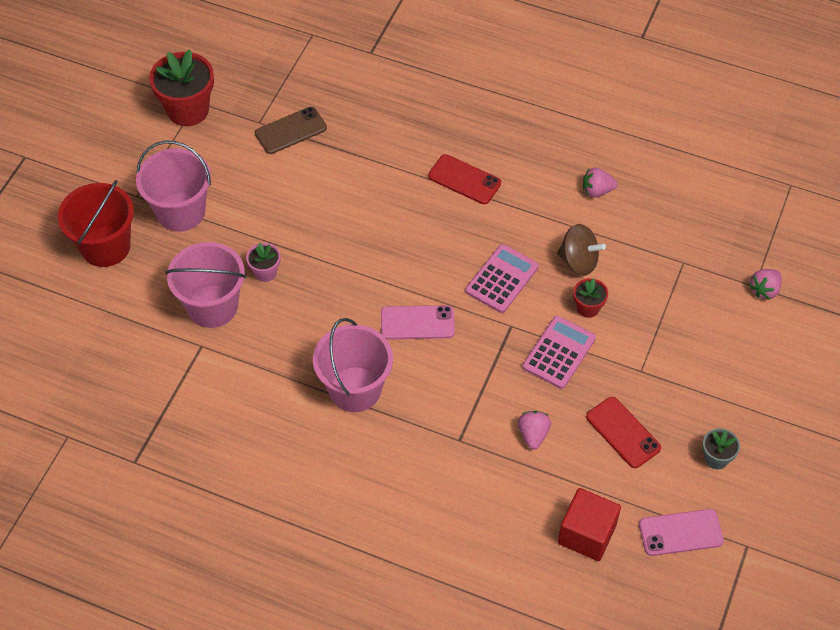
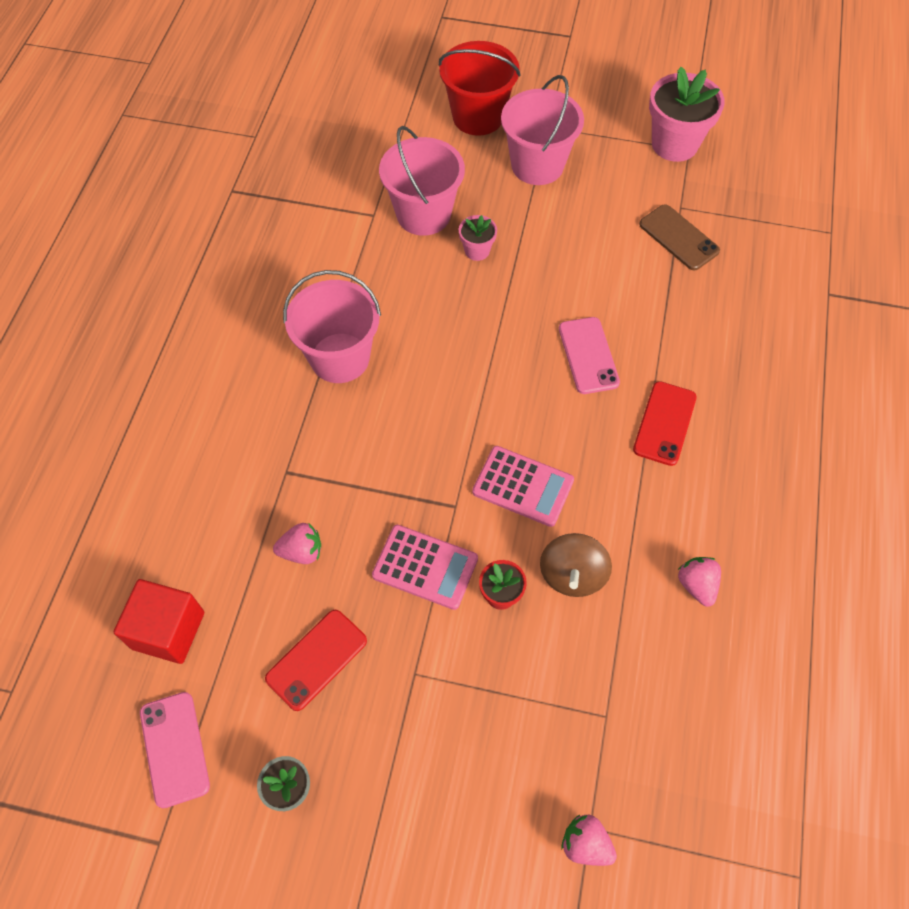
camera: 80 degrees right, 5 degrees up
red flower pot [149,49,214,126] -> pink flower pot [649,67,725,162]
pink phone [381,305,455,340] -> pink phone moved to [559,317,620,394]

